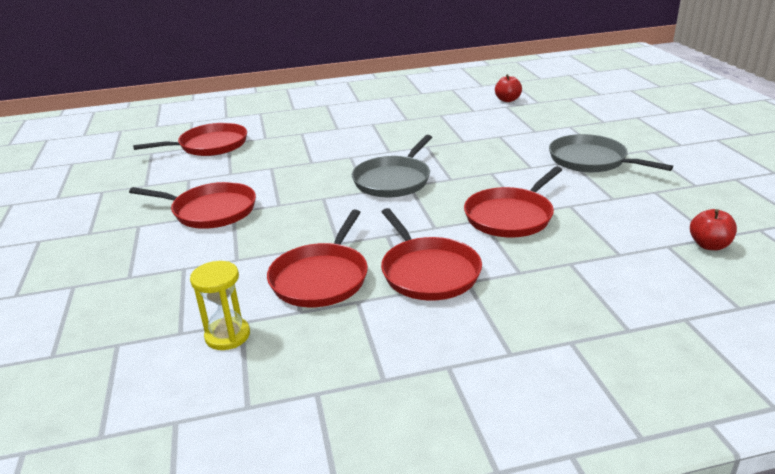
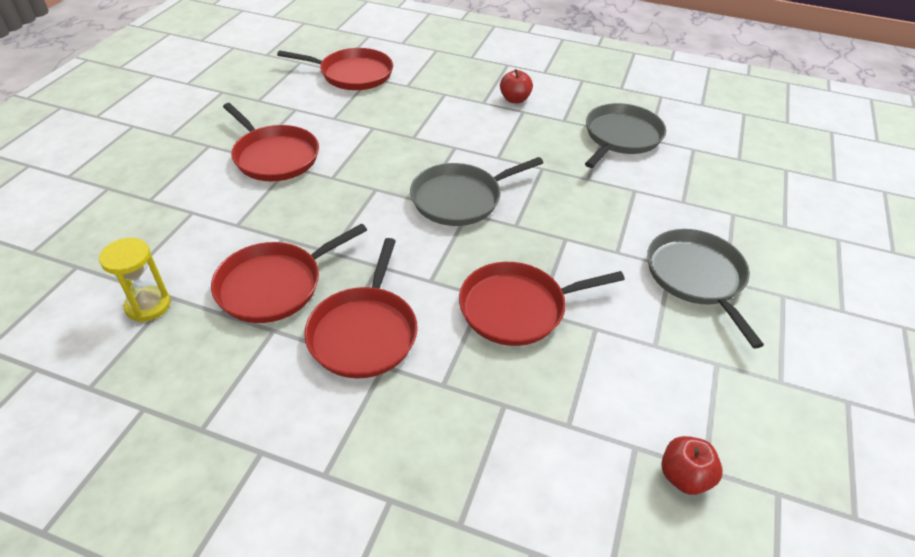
camera: 30 degrees right, 15 degrees up
red apple [495,74,522,102] -> red apple moved to [500,69,533,103]
none -> grey pan [585,103,666,168]

